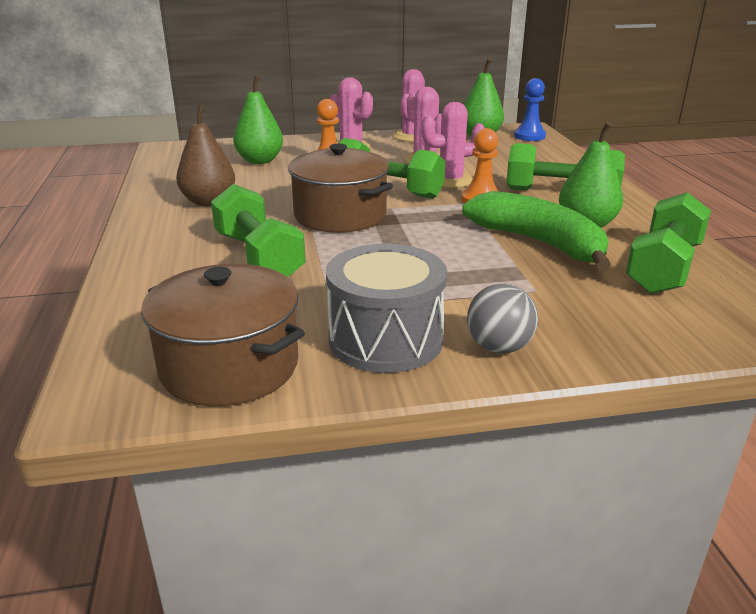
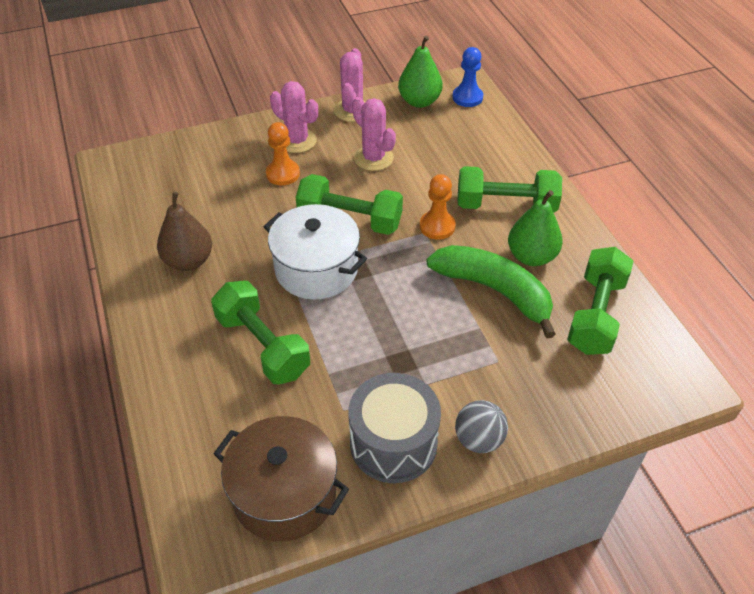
camera: 10 degrees left, 20 degrees up
green pear [233,76,283,164] -> none
brown pot [288,144,393,233] -> white pot [263,204,367,300]
pink cactus [421,102,484,188] -> none

